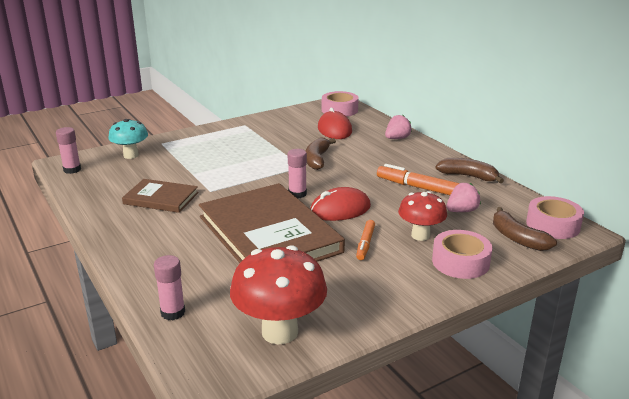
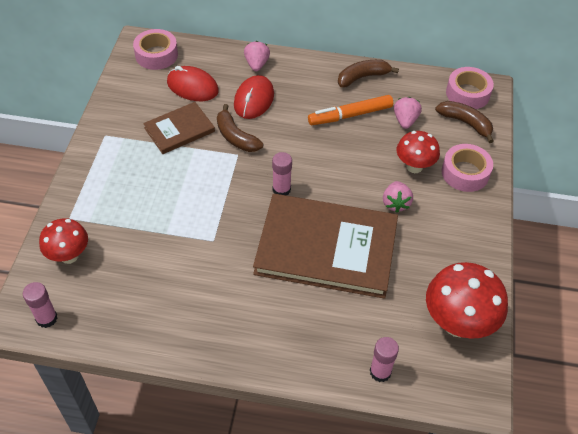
camera: 50 degrees left, 25 degrees up
turquoise mushroom [108,119,148,159] -> red mushroom [39,218,88,264]
brown book [122,179,199,213] -> brown book moved to [143,102,215,154]
red mouse [310,187,371,221] -> red mouse moved to [234,75,274,119]
orange marker [356,220,375,260] -> pink strawberry [383,181,413,213]
brown banana [493,207,557,251] -> brown banana turned 150 degrees counterclockwise [435,101,494,143]

